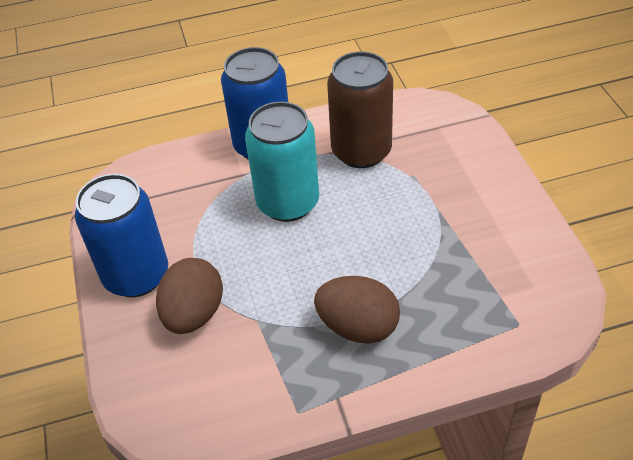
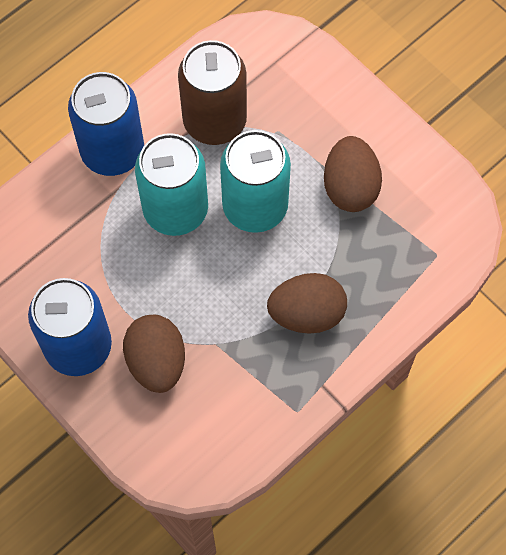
camera: 30 degrees left, 20 degrees up
none -> turquoise can [220,130,291,233]
none -> brown egg [324,136,382,212]

